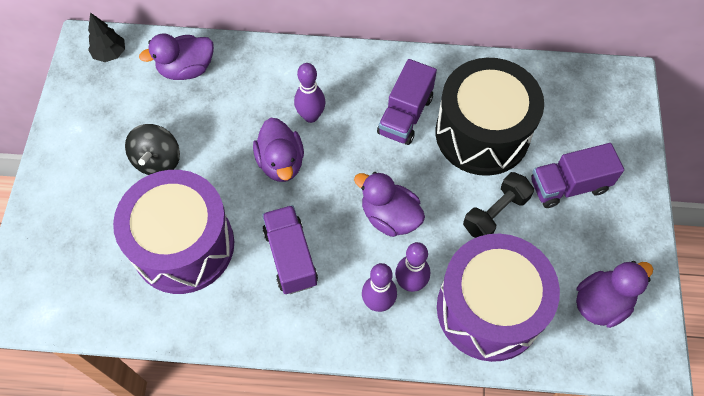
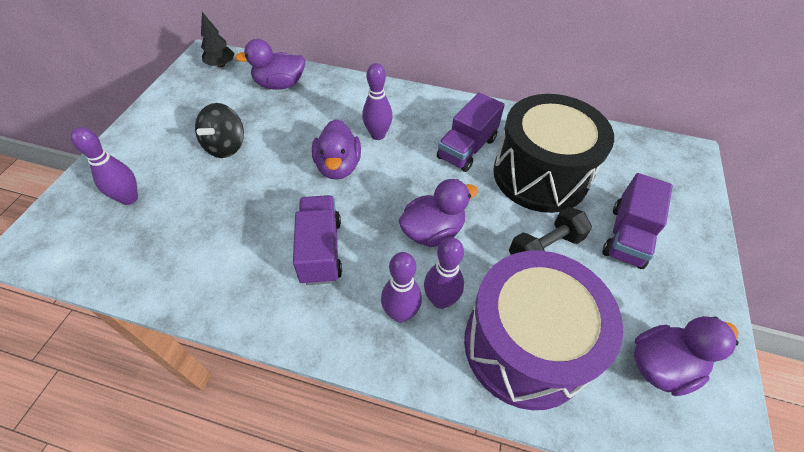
camera: 10 degrees right, 10 degrees down
purple drum [113,170,234,294] -> none
purple duck [354,172,425,237] -> purple duck turned 105 degrees clockwise [399,179,478,247]
purple truck [531,143,624,208] -> purple truck turned 60 degrees counterclockwise [602,173,673,269]
none -> purple bowling pin [71,127,138,205]

